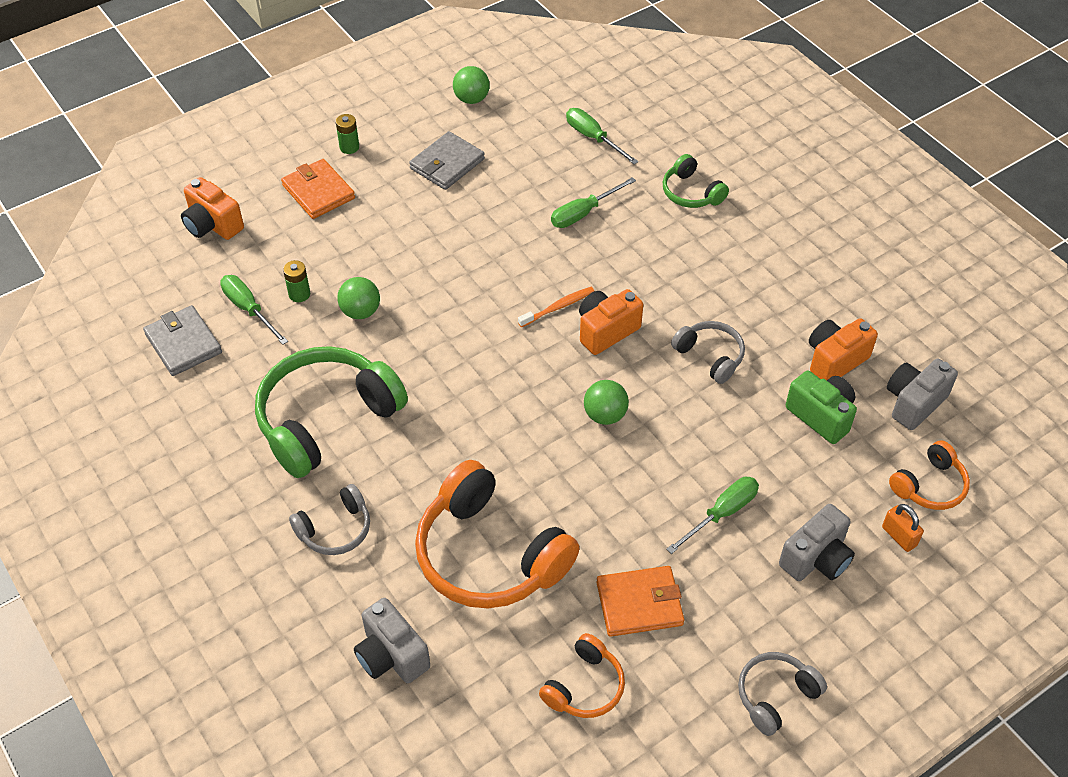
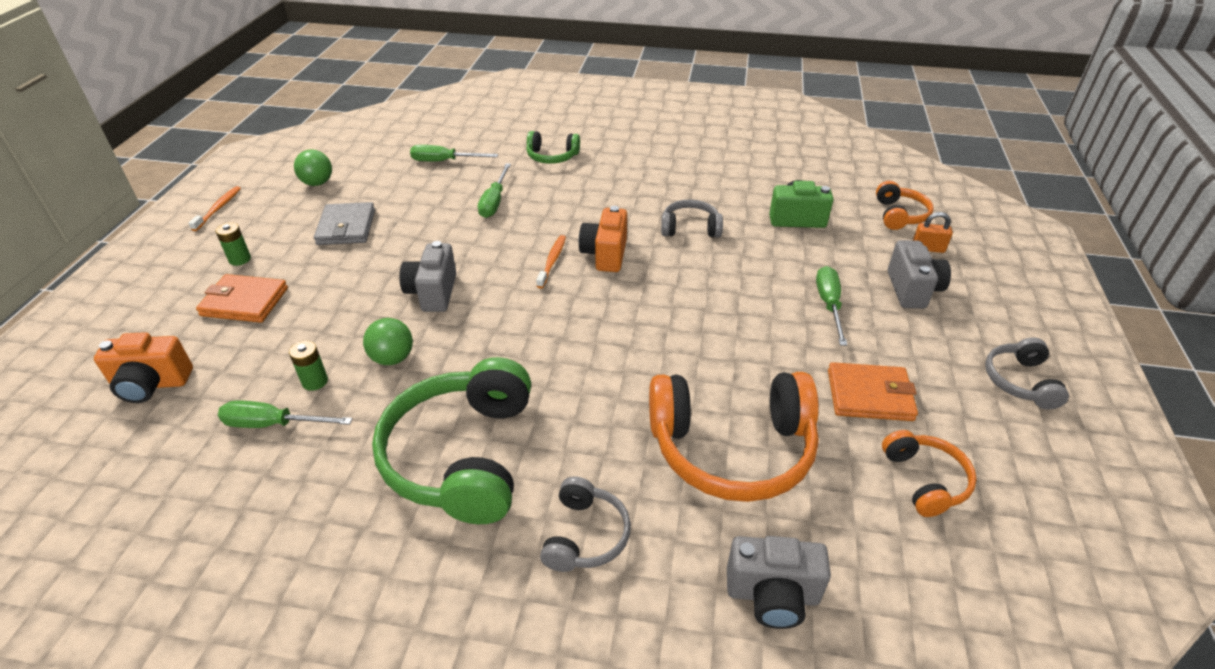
camera: 45 degrees left, 10 degrees down
grey wallet [143,305,222,376] -> none
green ball [584,380,629,425] -> none
orange wallet [596,566,684,637] -> orange wallet turned 60 degrees clockwise [828,362,918,421]
orange camera [809,318,878,380] -> none
grey camera [887,359,958,430] -> grey camera moved to [399,241,456,312]
none -> orange toothbrush [189,186,241,231]

